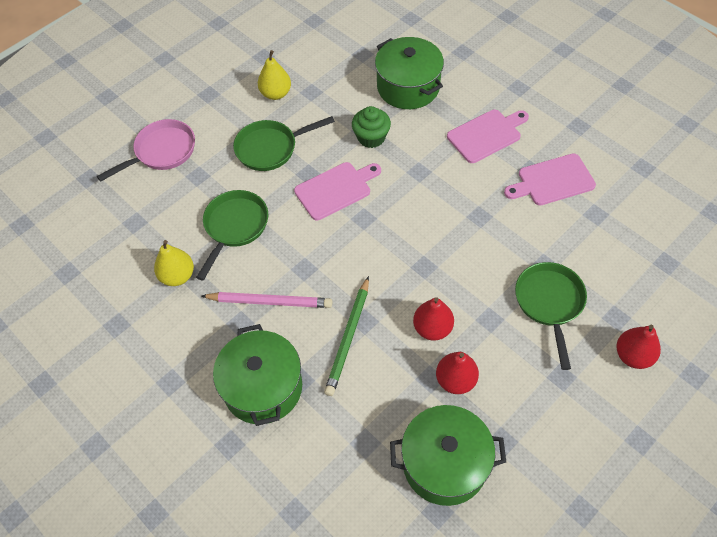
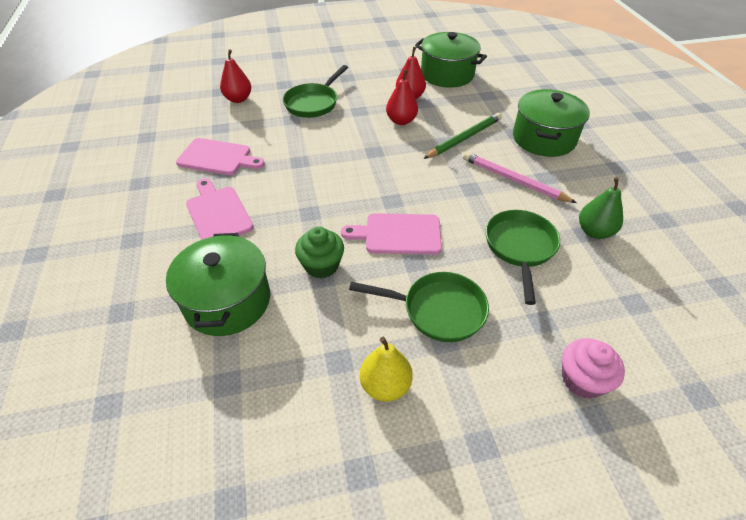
camera: 150 degrees left, 10 degrees down
pink pan [97,119,195,182] -> pink cupcake [562,338,625,399]
yellow pear [154,240,194,286] -> green pear [579,177,623,239]
green pan [196,190,268,281] -> green pan turned 135 degrees clockwise [486,210,560,305]
pink cutting board [447,110,529,163] -> pink cutting board turned 60 degrees clockwise [186,179,254,240]
red pear [617,325,661,369] -> red pear moved to [220,49,251,103]

